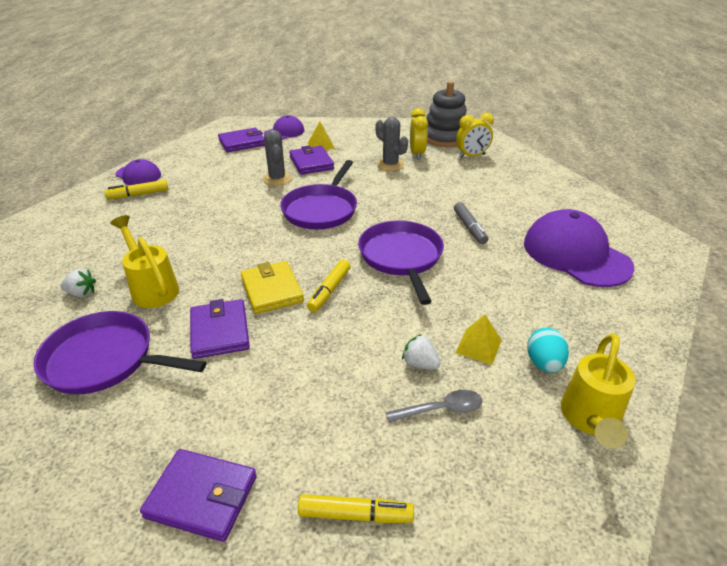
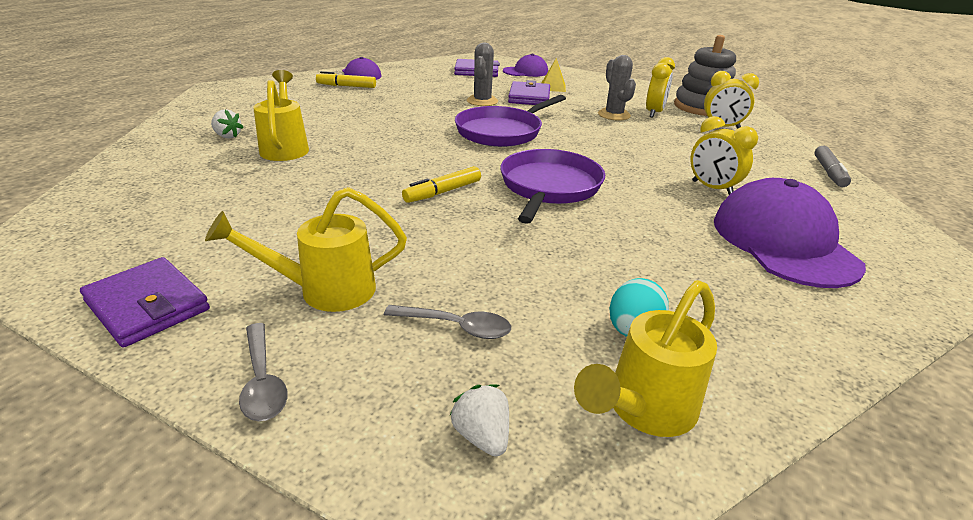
camera: 25 degrees right, 5 degrees down
purple pan [33,311,206,394] -> none
purple wallet [190,299,250,359] -> none
yellow wallet [241,261,304,314] -> none
yellow marker [298,494,414,523] -> grey spoon [239,323,288,421]
white strawberry [402,334,441,370] -> white strawberry moved to [450,384,509,457]
grey marker [454,202,488,244] -> grey marker moved to [814,146,851,187]
yellow pyramid [455,314,502,365] -> none
none -> yellow watering can [205,187,407,312]
none -> yellow clock [691,116,758,195]

